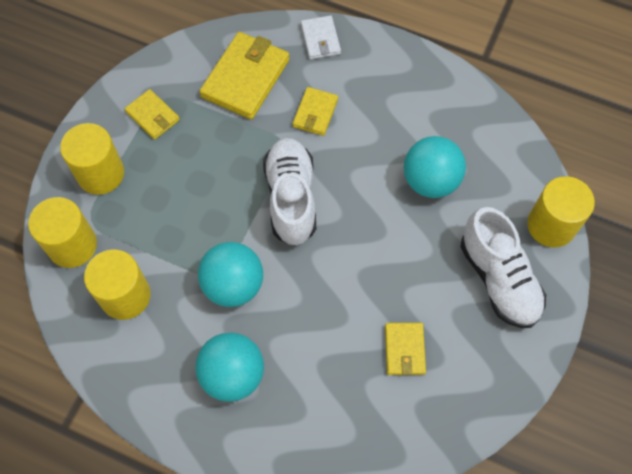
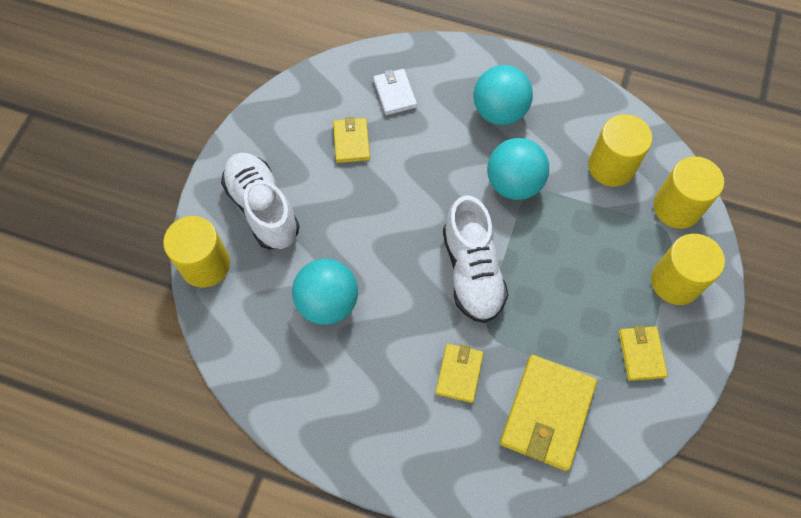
camera: 175 degrees right, 0 degrees up
yellow wallet [125,89,180,140] -> yellow wallet turned 45 degrees clockwise [619,325,668,381]
white wallet [301,16,341,59] -> white wallet moved to [373,69,417,115]

